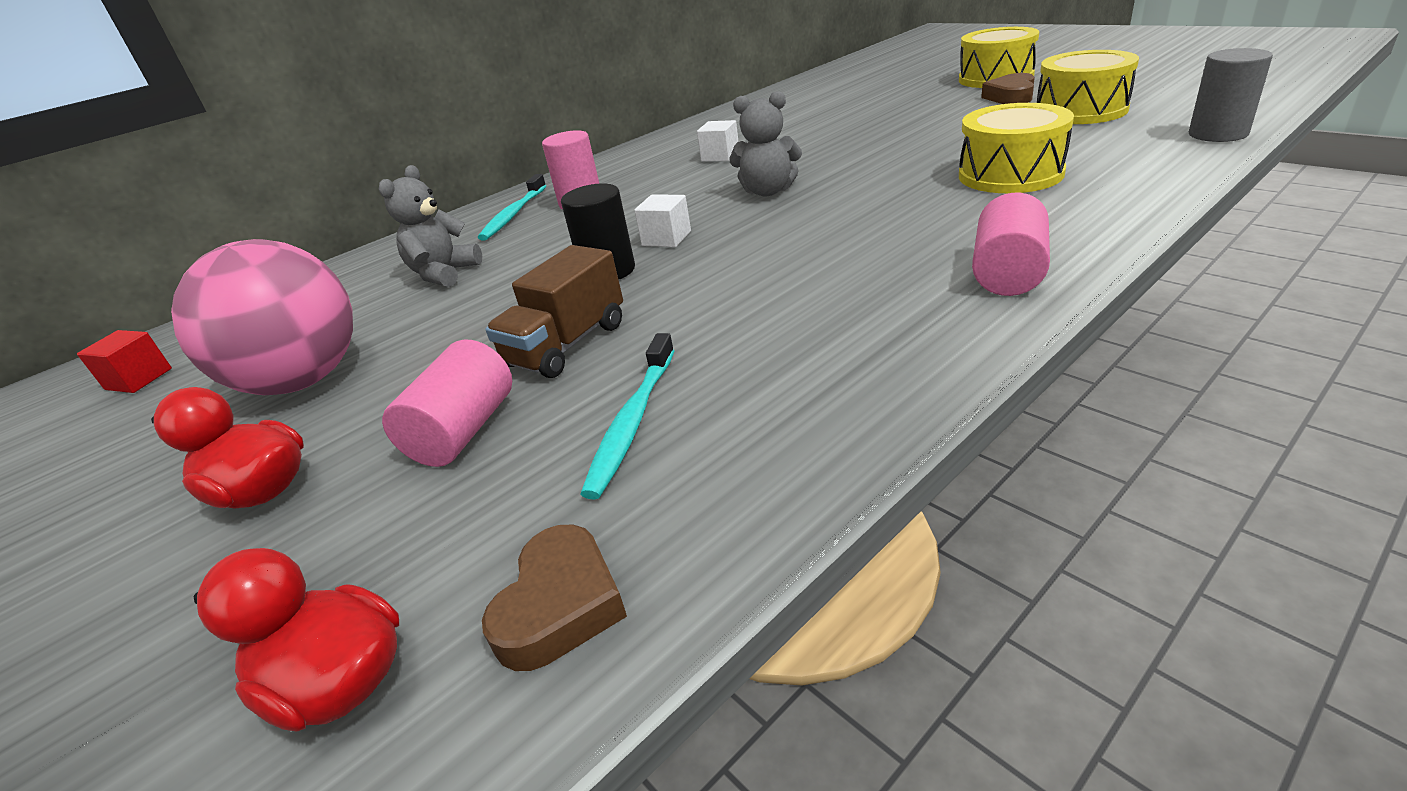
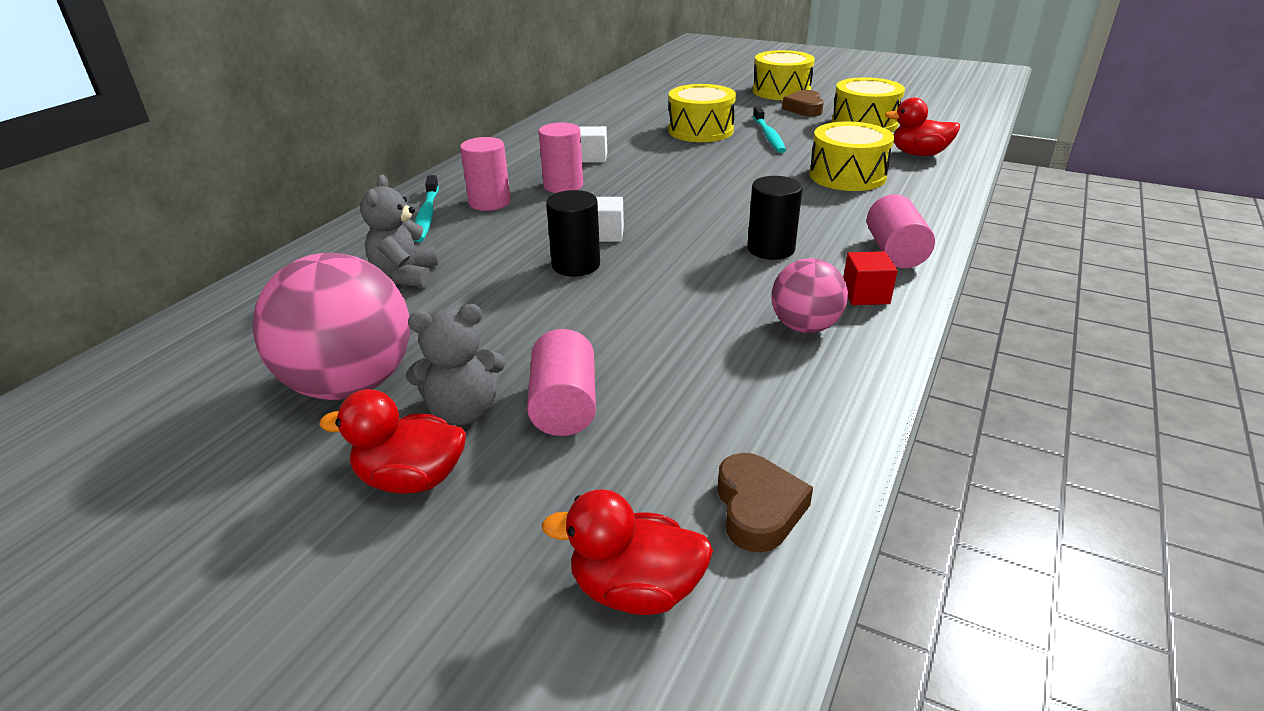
camera: 25 degrees left, 0 degrees up
red cube [77,330,172,393] -> red cube moved to [843,251,897,305]
brown truck [485,245,623,378] -> none
turquoise toothbrush [581,333,674,500] -> turquoise toothbrush moved to [753,106,786,153]
grey teddy bear [730,91,802,196] -> grey teddy bear moved to [406,304,505,425]
grey cylinder [1189,48,1273,142] -> none
none -> pink cylinder [539,122,583,193]
none -> yellow drum [668,84,736,142]
none -> black cylinder [747,176,802,260]
none -> pink ball [771,258,848,333]
none -> red duck [885,97,960,156]

